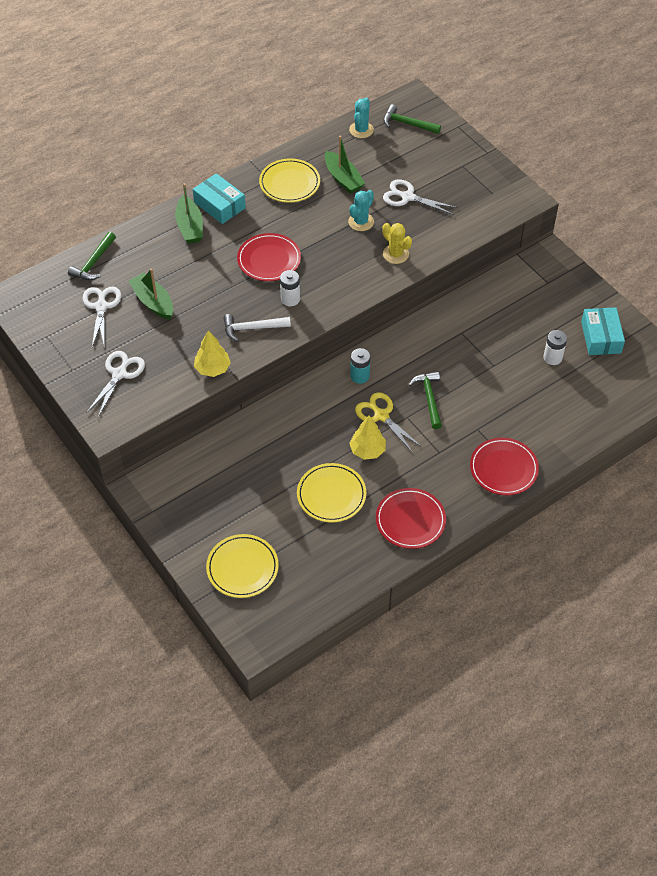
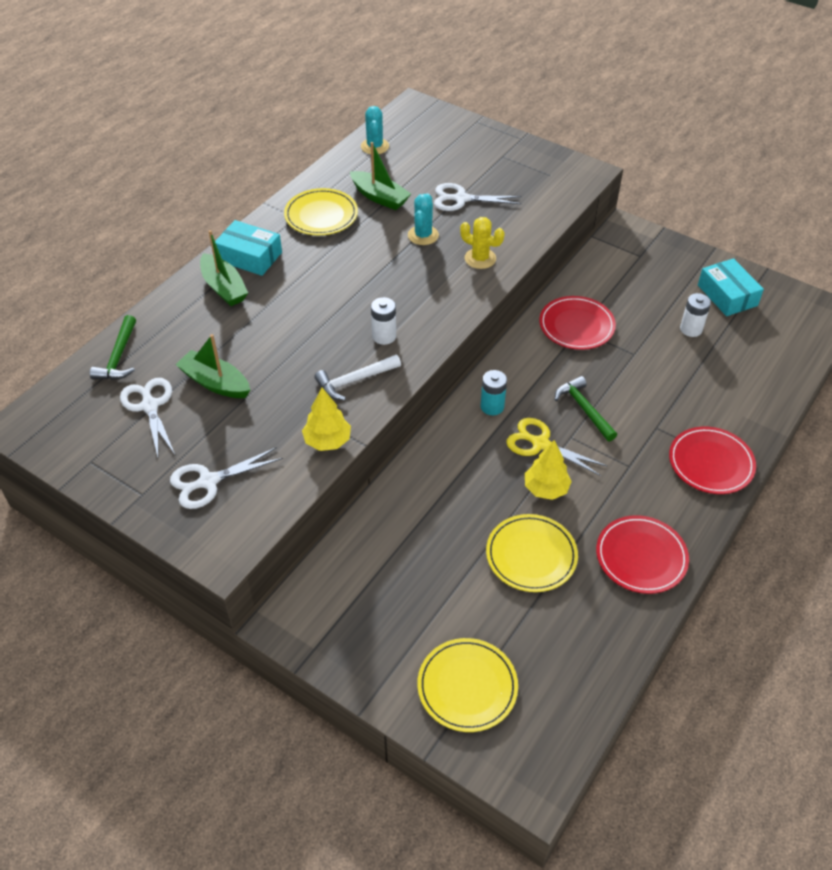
camera: 20 degrees left, 5 degrees down
white scissors [86,351,145,417] -> white scissors turned 120 degrees counterclockwise [170,447,283,509]
red plate [237,233,301,281] -> red plate moved to [539,296,616,350]
green hammer [383,104,441,134] -> none

